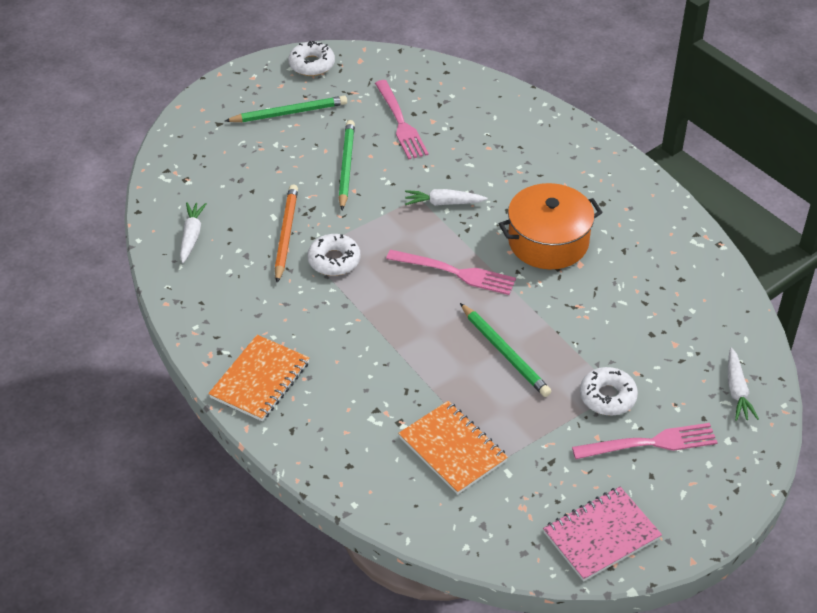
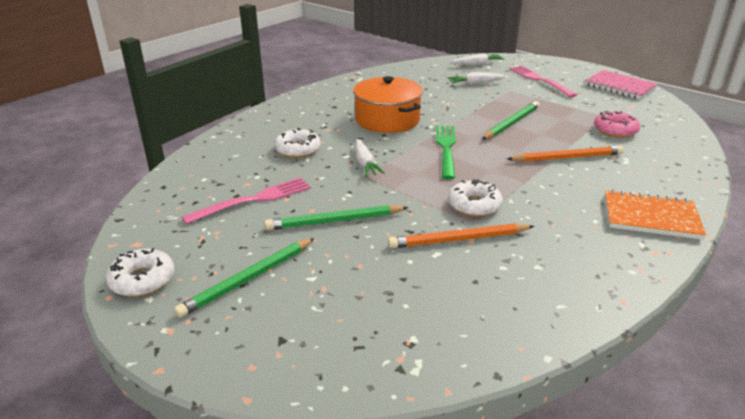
camera: 105 degrees left, 15 degrees down
white carrot [180,202,207,263] -> white carrot moved to [447,72,506,85]
green pencil [225,96,347,122] -> green pencil turned 105 degrees counterclockwise [174,238,315,318]
pink fork [386,249,516,295] -> green fork [436,125,456,180]
orange notebook [398,401,508,495] -> pink donut [594,111,640,138]
white donut [580,367,638,416] -> white donut moved to [274,128,321,158]
none -> orange pencil [507,146,624,162]

